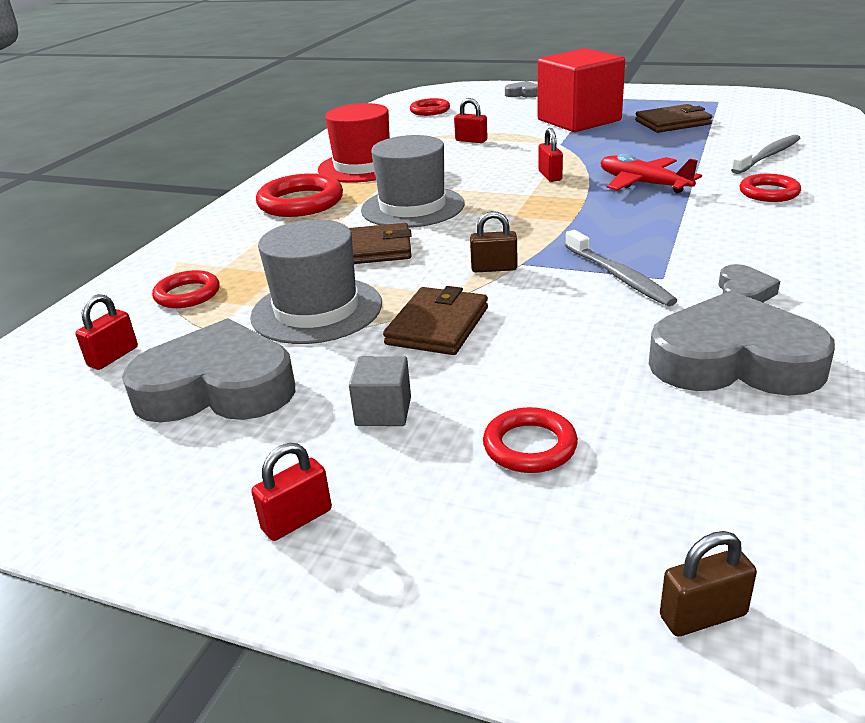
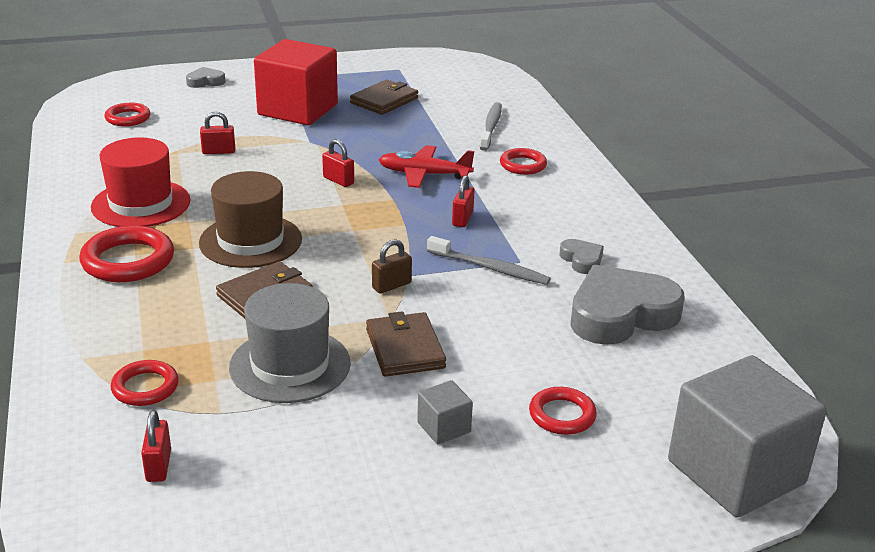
camera: 40 degrees left, 0 degrees up
grey heart [122,318,295,422] -> none
red padlock [251,443,332,541] -> red padlock moved to [452,175,475,227]
grey hat [361,135,465,228] -> brown hat [199,171,302,268]
brown padlock [660,531,757,636] -> grey cube [668,355,827,518]

